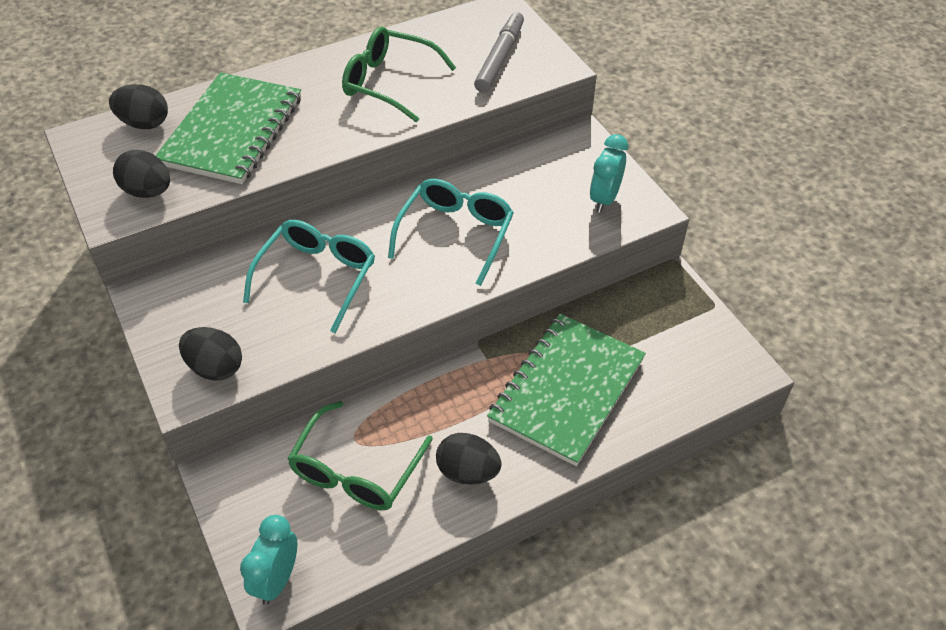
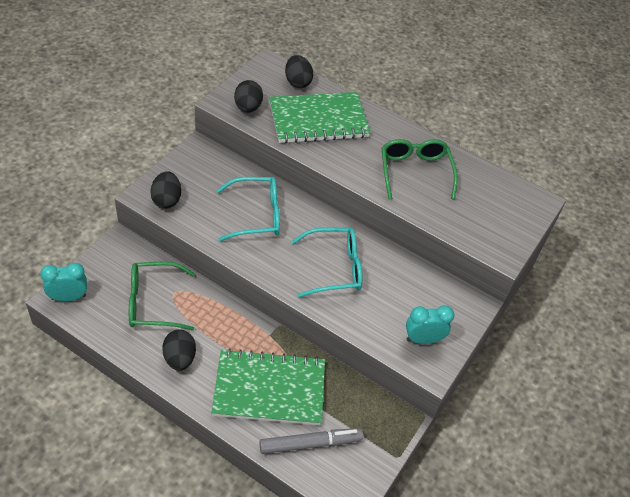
camera: 55 degrees right, 0 degrees up
grey marker [474,11,524,93] -> grey marker moved to [259,428,363,454]

